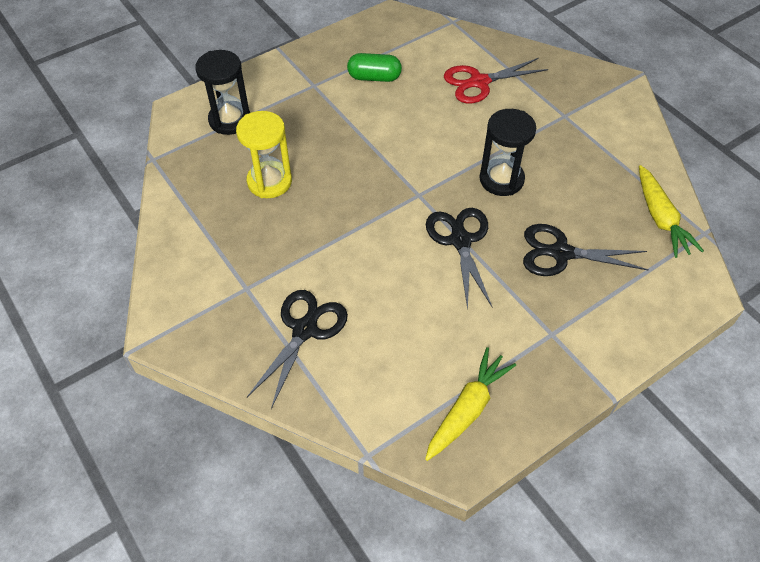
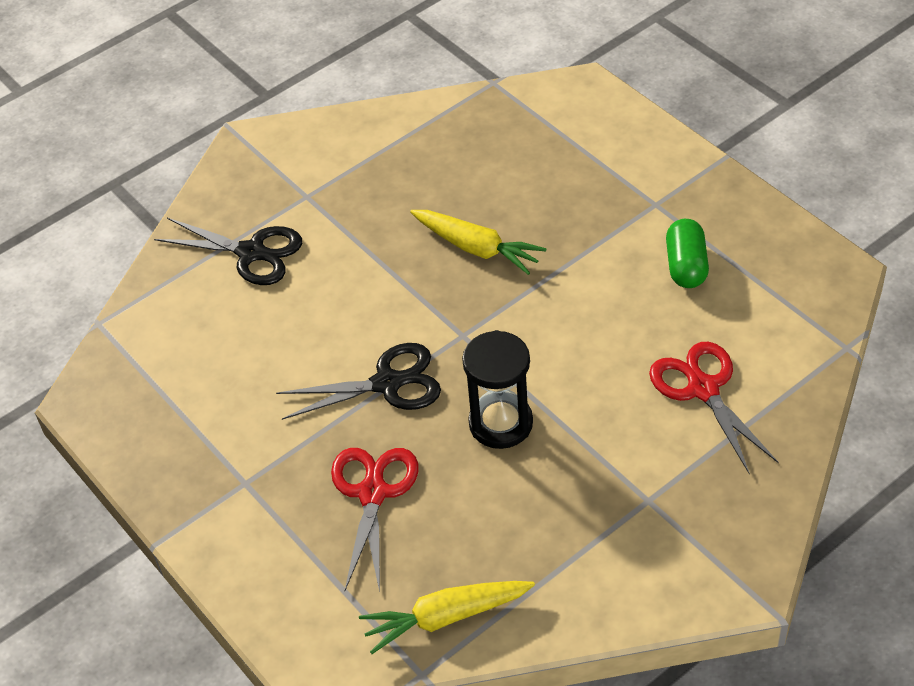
camera: 90 degrees right, 5 degrees down
black hourglass [195,50,250,135] -> none
yellow hourglass [236,111,292,198] -> none
yellow carrot [425,347,516,461] -> yellow carrot moved to [410,210,547,275]
black scissors [523,224,649,276] -> red scissors [331,448,419,592]

